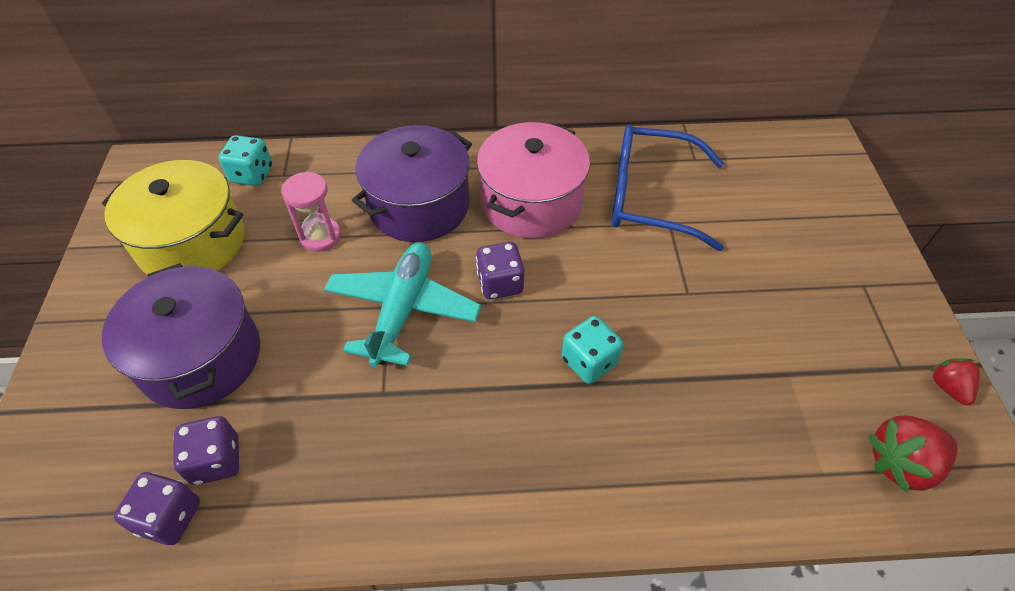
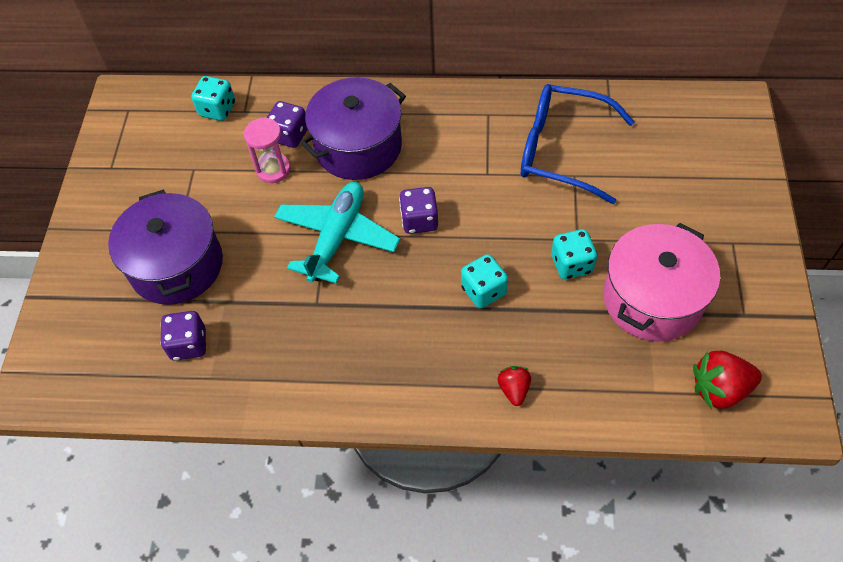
camera: 10 degrees right, 5 degrees up
yellow pot [102,160,244,275] -> none
purple dice [114,472,200,545] -> purple dice moved to [266,101,308,148]
pink pot [477,122,590,239] -> pink pot moved to [603,223,720,341]
red strawberry [931,358,980,405] -> red strawberry moved to [497,366,531,406]
none -> turquoise dice [551,229,597,279]

